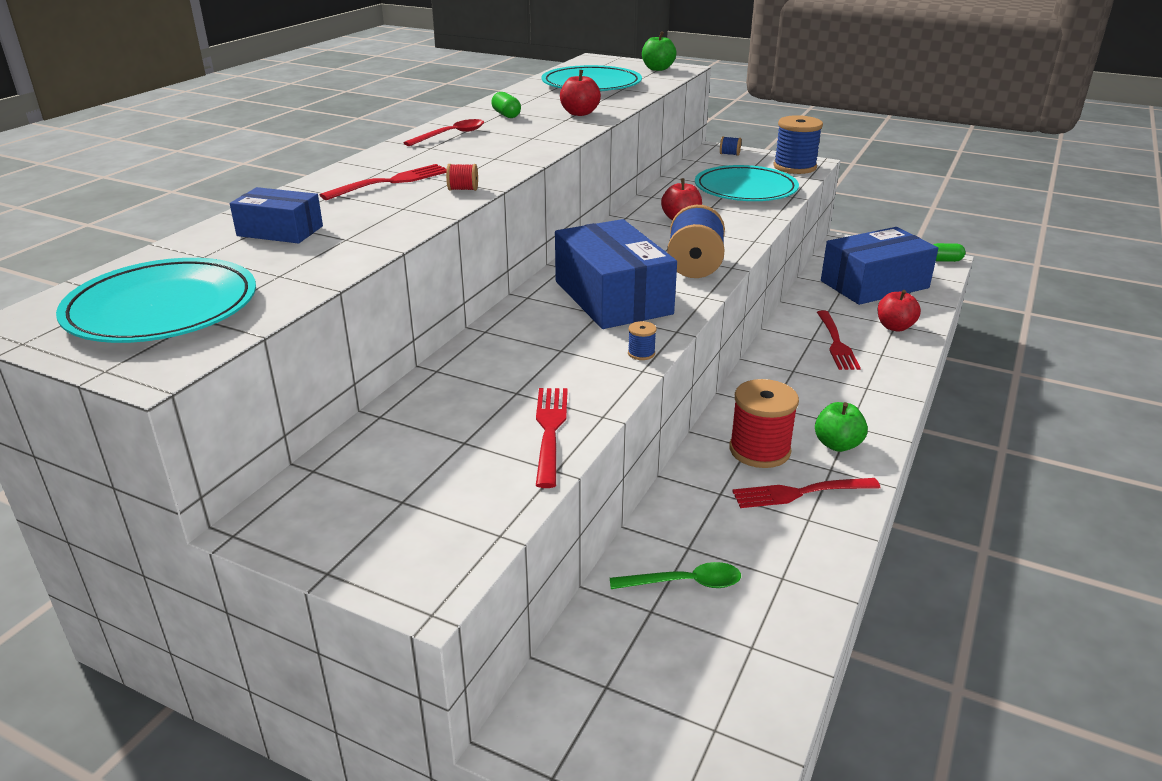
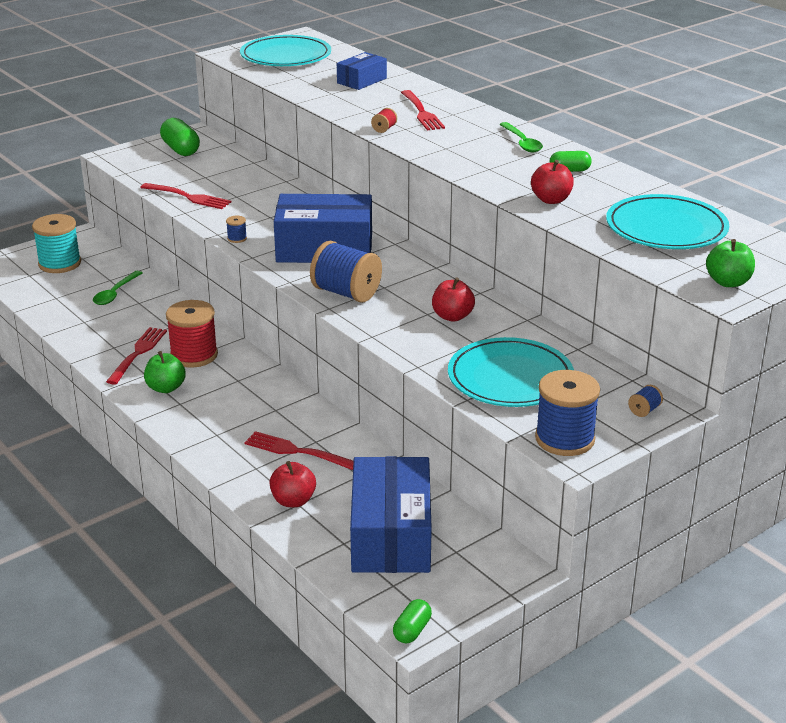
camera: 115 degrees right, 0 degrees up
red spoon [404,119,484,146] -> green spoon [499,122,543,152]
none -> turquoise spool [32,214,81,273]
none -> green capsule [160,118,200,156]

